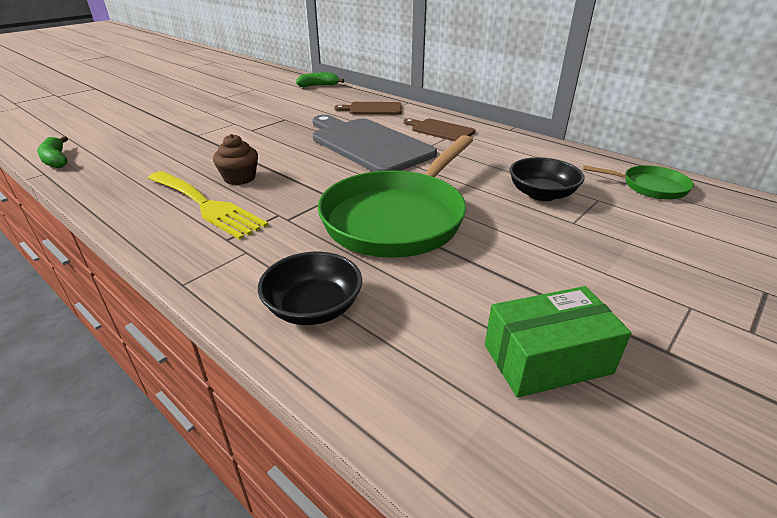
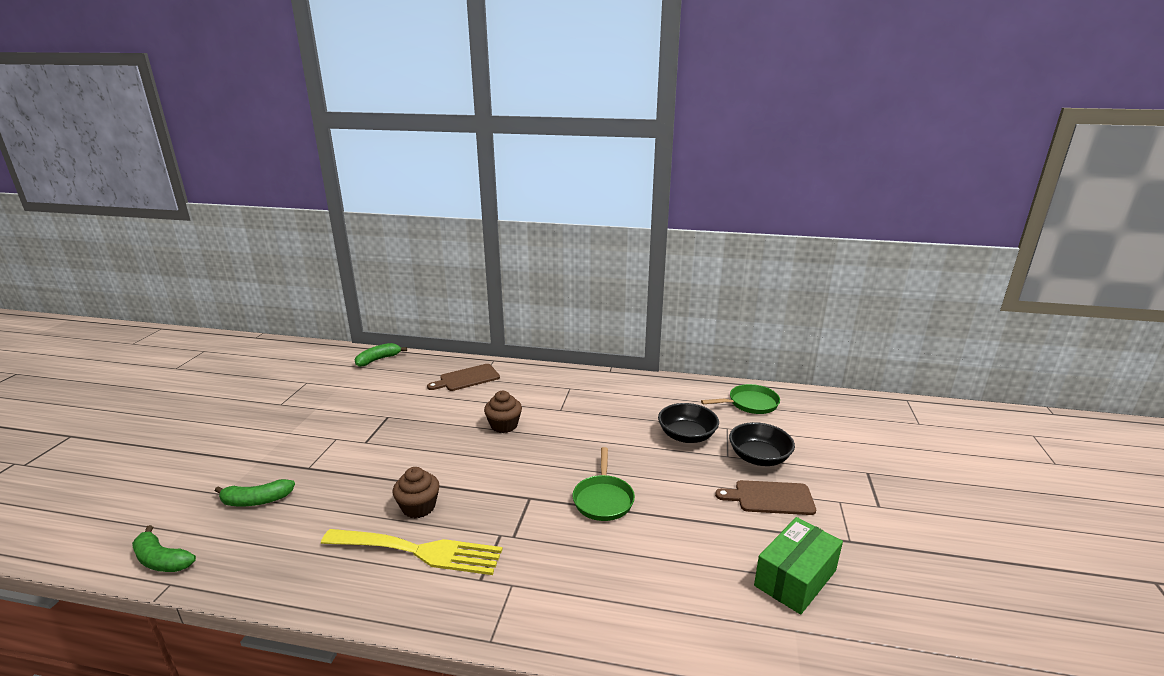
camera: 30 degrees left, 10 degrees down
black bowl [258,252,362,325] -> black bowl moved to [729,422,795,466]
grey cutting board [313,115,437,172] -> brown cupcake [484,391,522,433]
green pan [318,135,473,258] -> green pan [573,447,635,521], size x0.48
brown cutting board [404,118,475,141] -> brown cutting board moved to [715,480,816,515]
none -> green banana [215,479,295,507]

